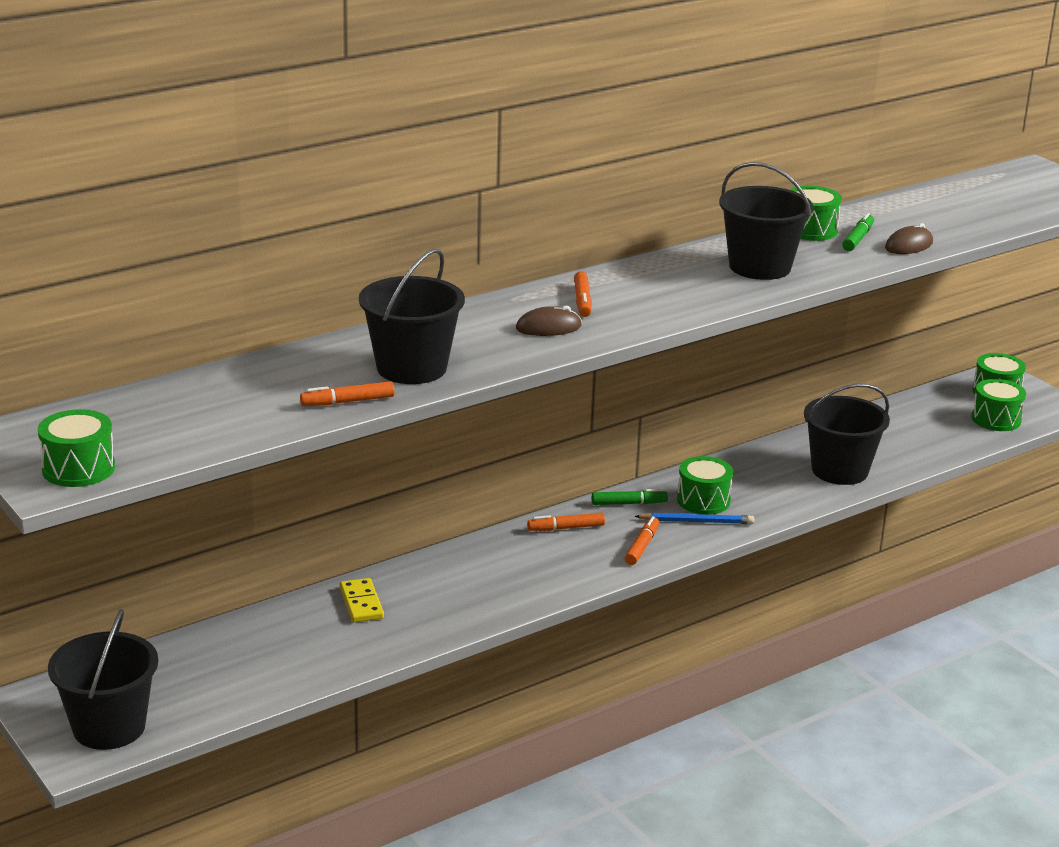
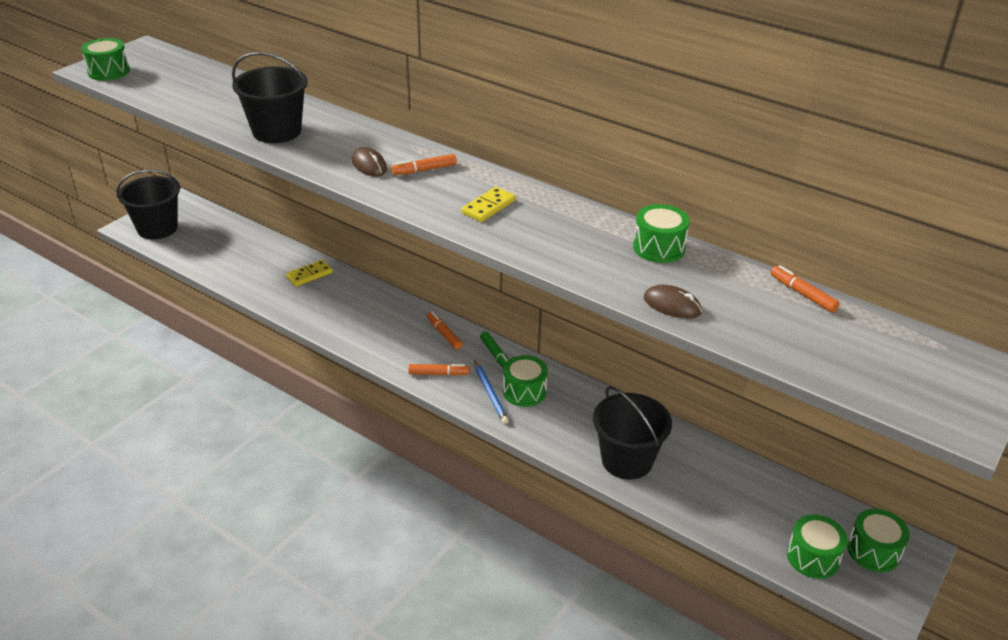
camera: 70 degrees right, 10 degrees up
orange marker [300,381,395,406] -> orange marker moved to [771,265,840,313]
black bucket [719,162,813,280] -> none
green marker [842,213,874,251] -> none
none -> yellow domino [462,187,516,222]

